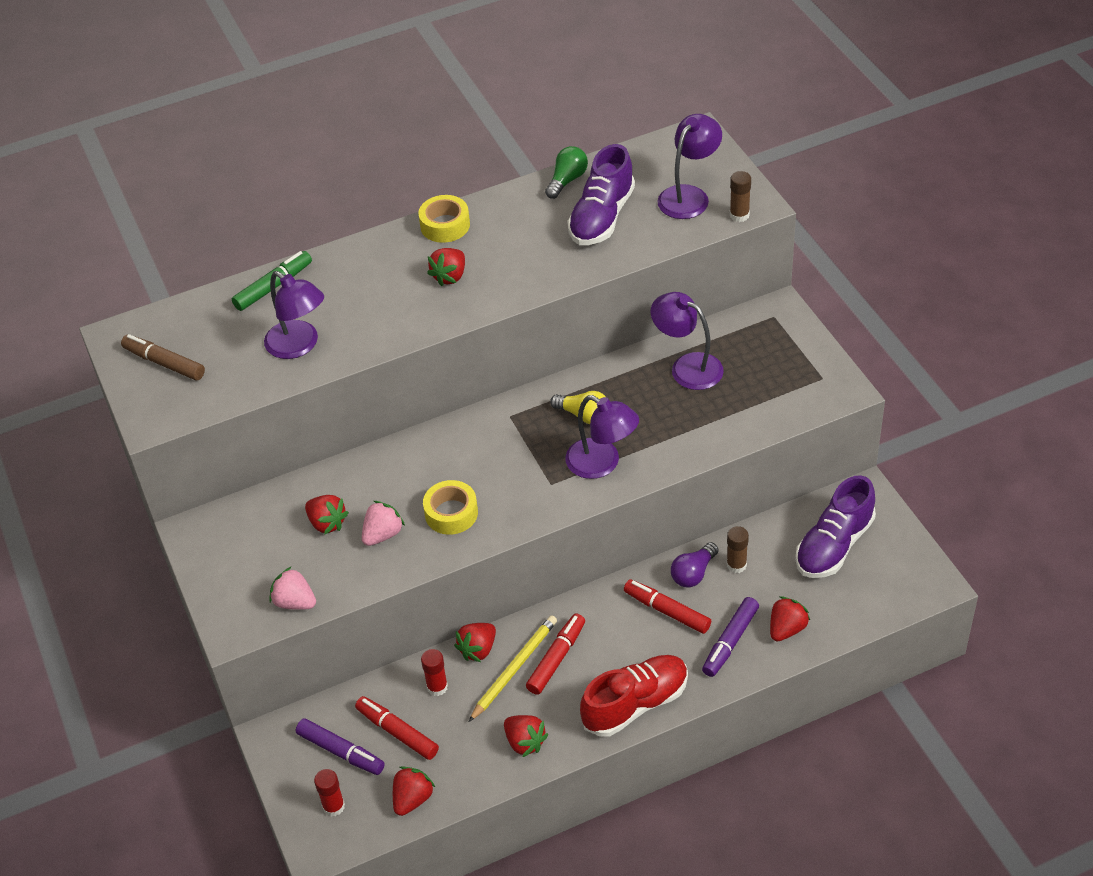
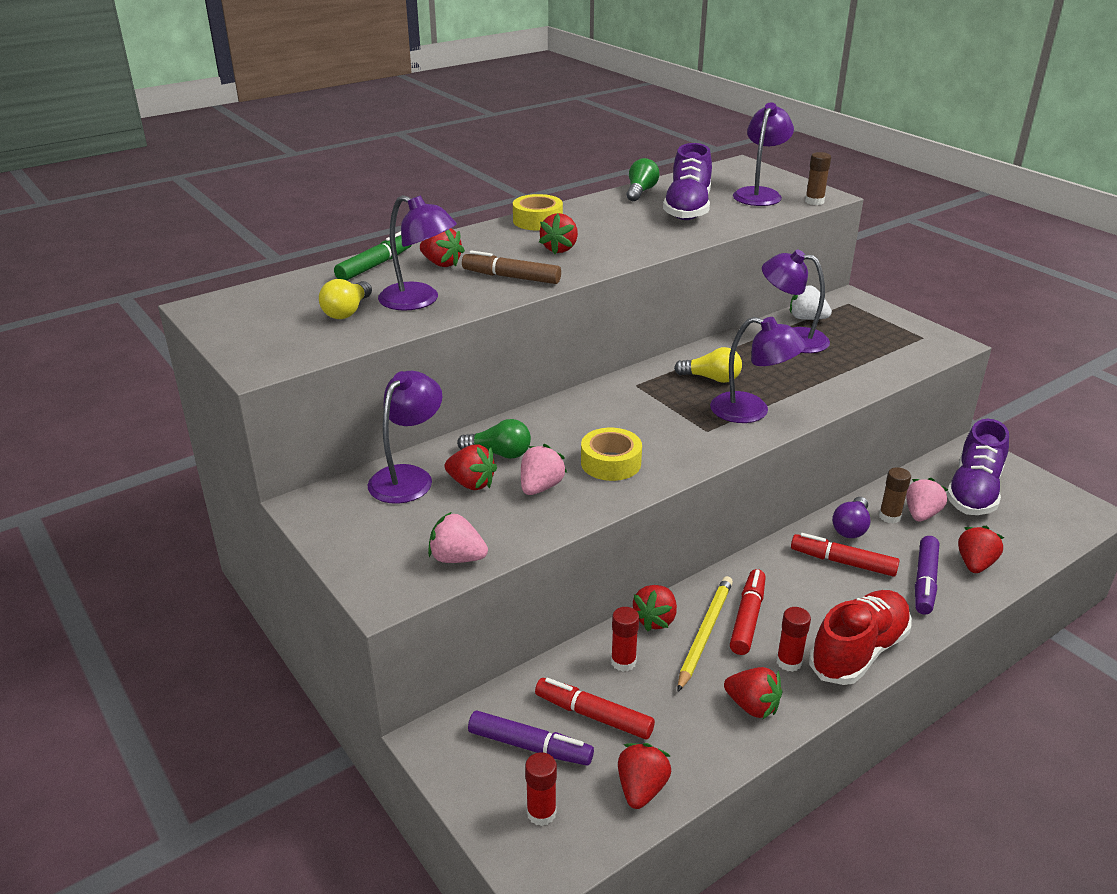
camera: 15 degrees left, 15 degrees down
brown marker [121,334,205,381] -> brown marker moved to [462,250,561,284]
none -> yellow light bulb [319,279,372,319]
none -> purple lamp [368,371,443,504]
none -> red strawberry [420,228,465,267]
none -> green light bulb [457,419,531,459]
none -> red glue stick [776,607,811,672]
none -> white strawberry [790,285,832,320]
none -> pink strawberry [906,478,948,521]

